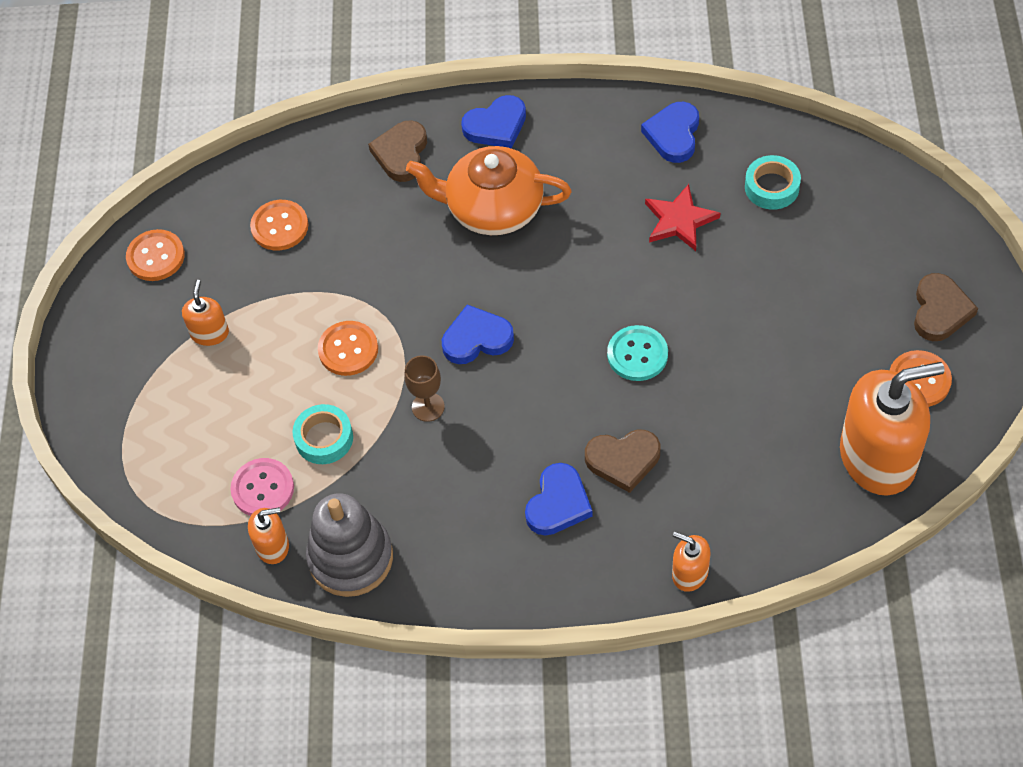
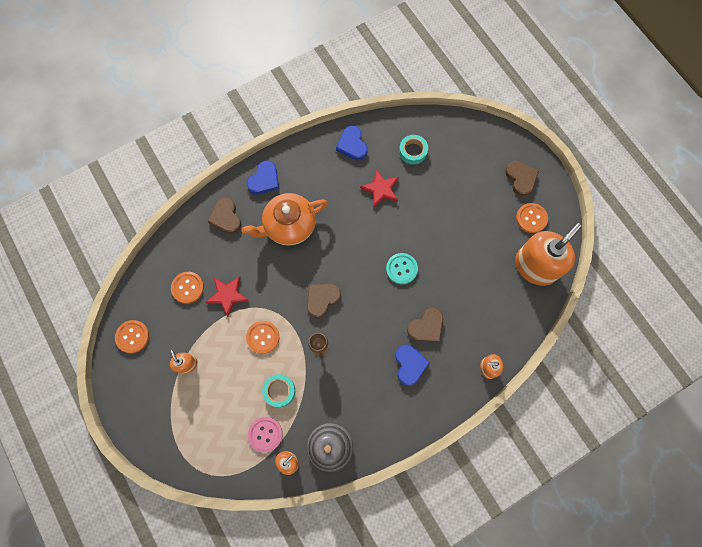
camera: 35 degrees left, 15 degrees up
blue heart [442,304,514,364] -> brown heart [307,284,341,318]
none -> red star [206,276,249,317]

